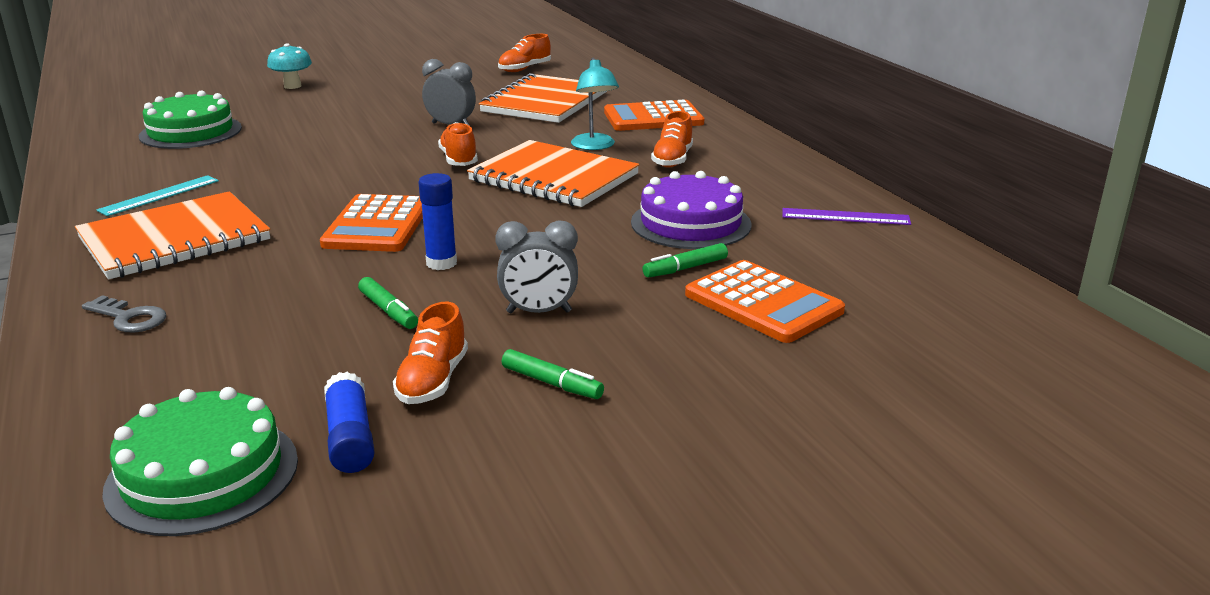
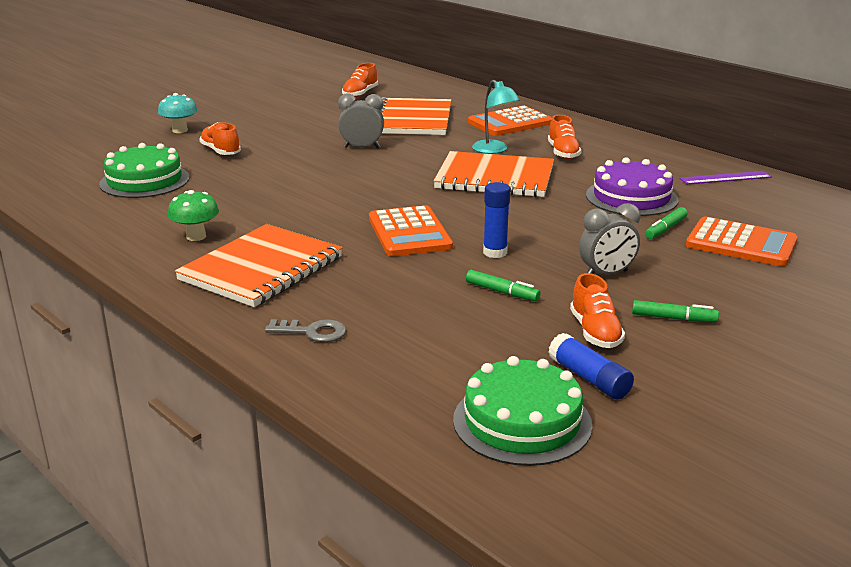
camera: 20 degrees left, 0 degrees up
turquoise ruler [96,175,219,216] -> green mushroom [168,190,219,241]
orange shoe [438,122,478,166] -> orange shoe moved to [199,122,241,155]

